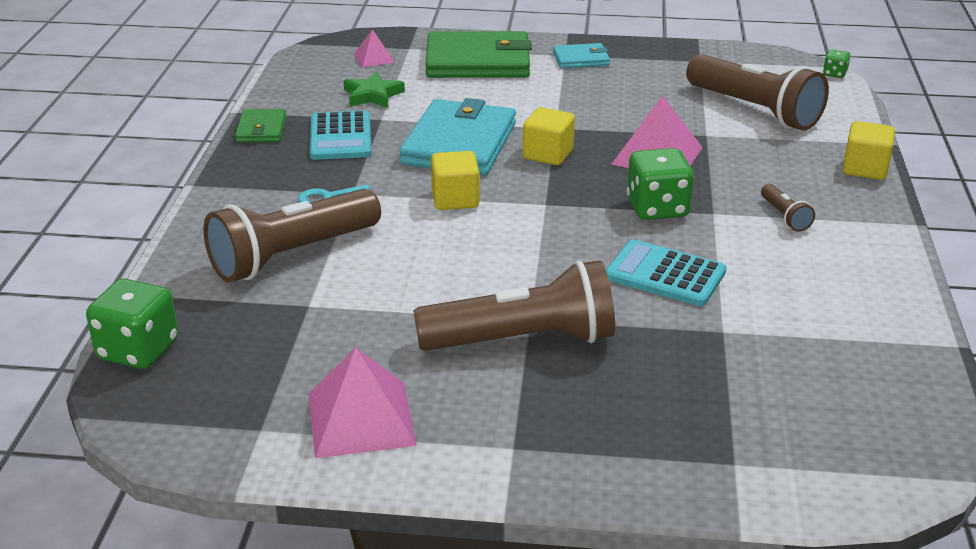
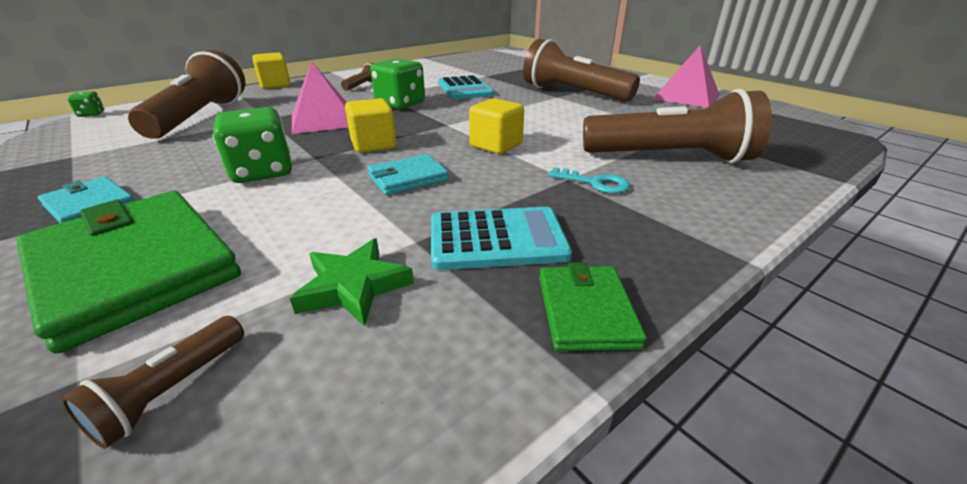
camera: 135 degrees left, 0 degrees up
green dice [86,279,178,369] -> green dice moved to [213,107,293,183]
green wallet [235,109,286,142] -> green wallet turned 45 degrees counterclockwise [539,262,647,351]
turquoise calculator [310,110,372,160] -> turquoise calculator turned 45 degrees clockwise [431,207,572,270]
pink pyramid [354,29,395,67] -> brown flashlight [61,316,244,449]
turquoise wallet [399,98,516,176] -> turquoise wallet [368,154,449,195], size x0.50

